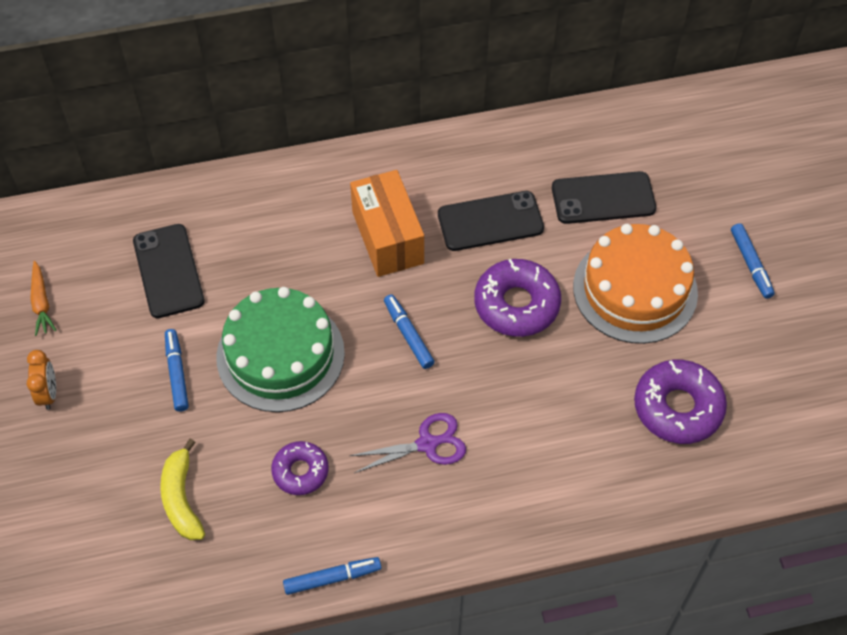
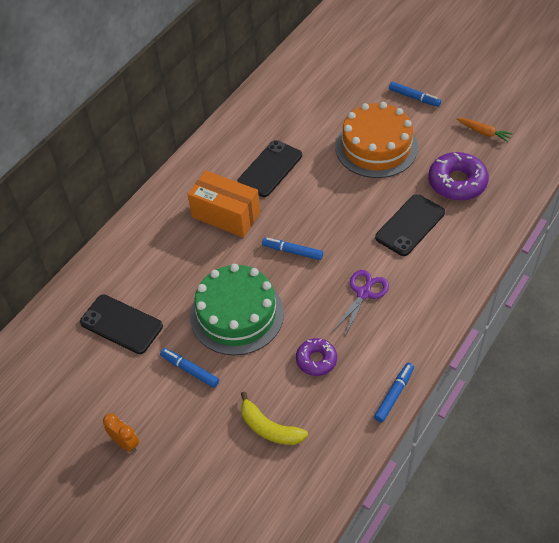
camera: 40 degrees left, 5 degrees down
orange carrot [30,261,56,336] -> orange carrot moved to [457,118,513,142]
purple donut [474,259,561,337] -> none
black phone [552,171,656,224] -> black phone moved to [375,194,445,256]

